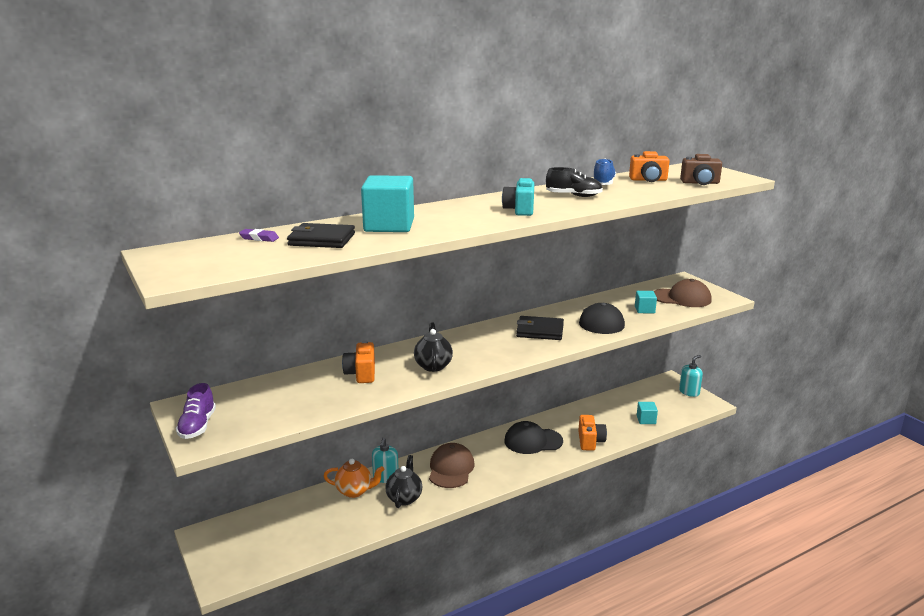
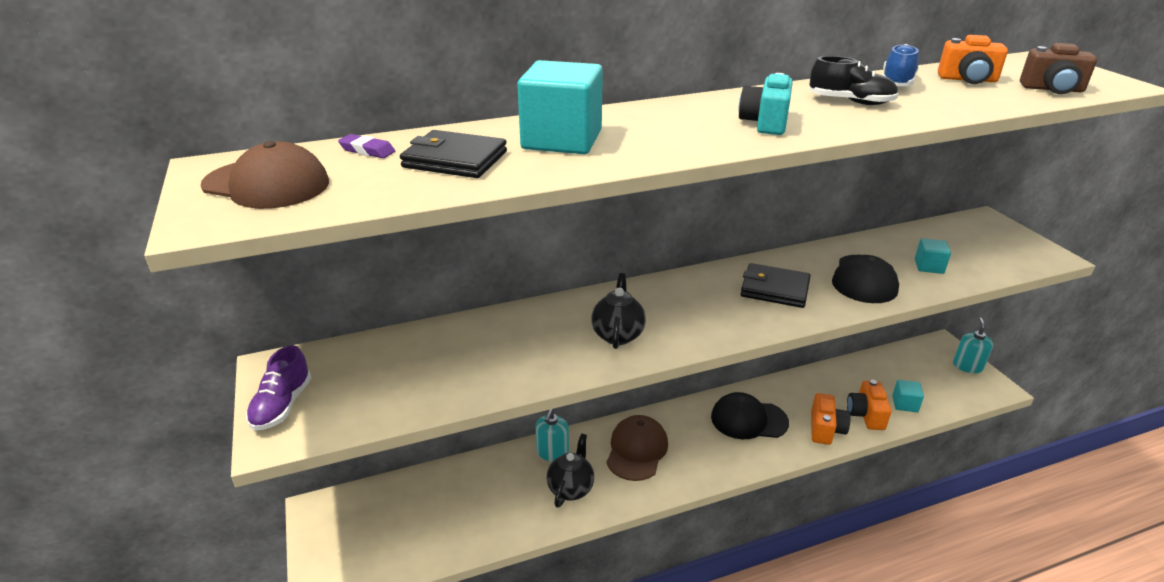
camera: 10 degrees right, 10 degrees up
orange teapot [324,459,384,498] -> none
orange camera [342,340,375,383] -> orange camera moved to [847,380,892,430]
brown cap [654,279,711,307] -> brown cap moved to [201,141,329,209]
turquoise soap dispenser [679,355,703,397] -> turquoise soap dispenser turned 45 degrees counterclockwise [953,318,993,373]

